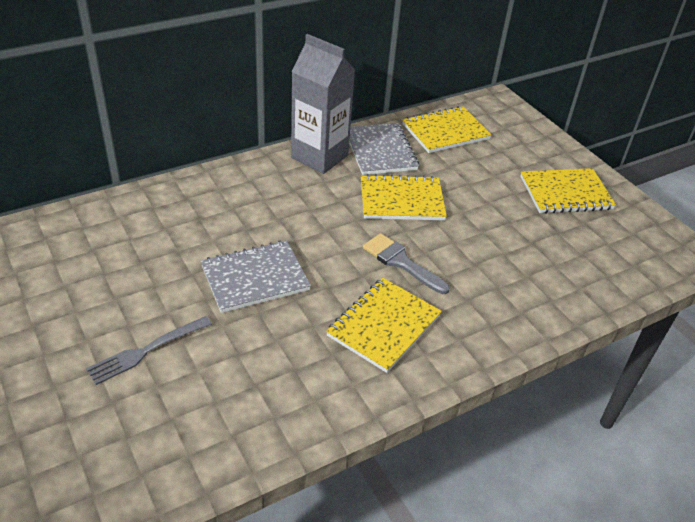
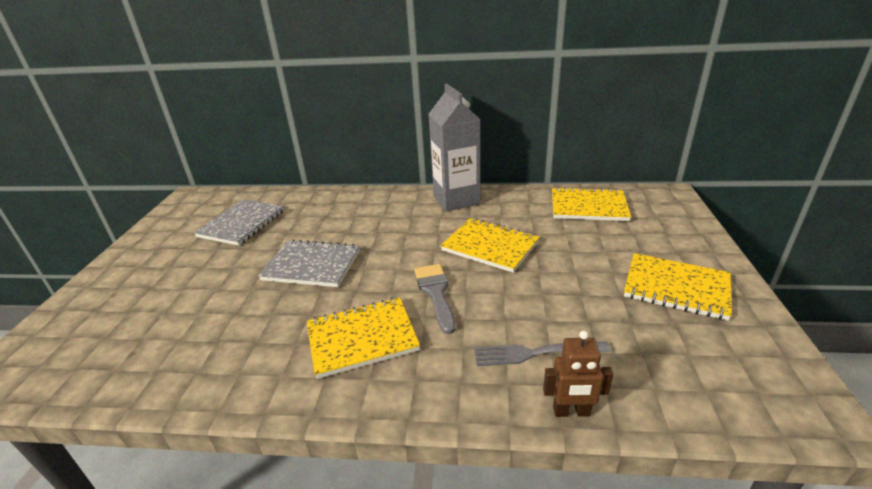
camera: 40 degrees right, 10 degrees down
grey fork [86,316,212,385] -> grey fork moved to [474,341,611,366]
grey notebook [349,123,419,175] -> grey notebook moved to [194,199,284,246]
none -> brown robot [543,330,613,417]

